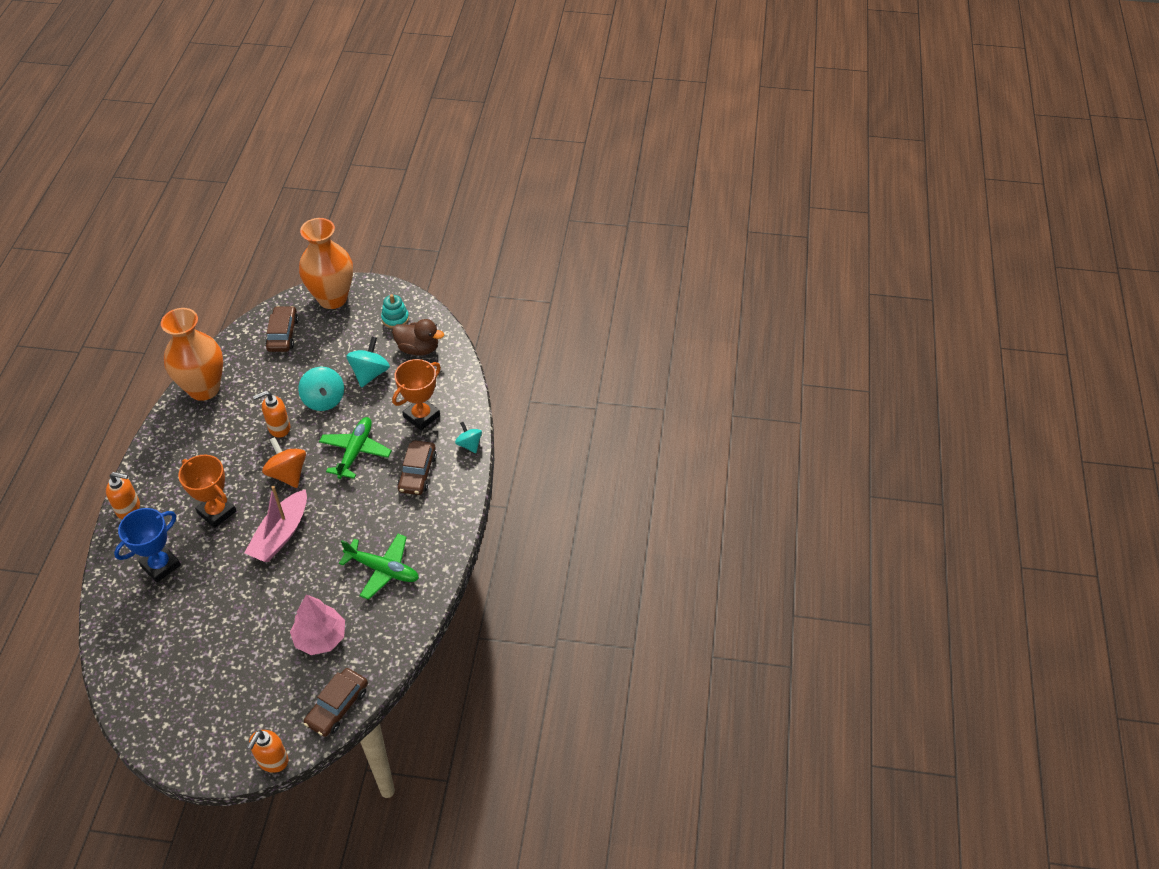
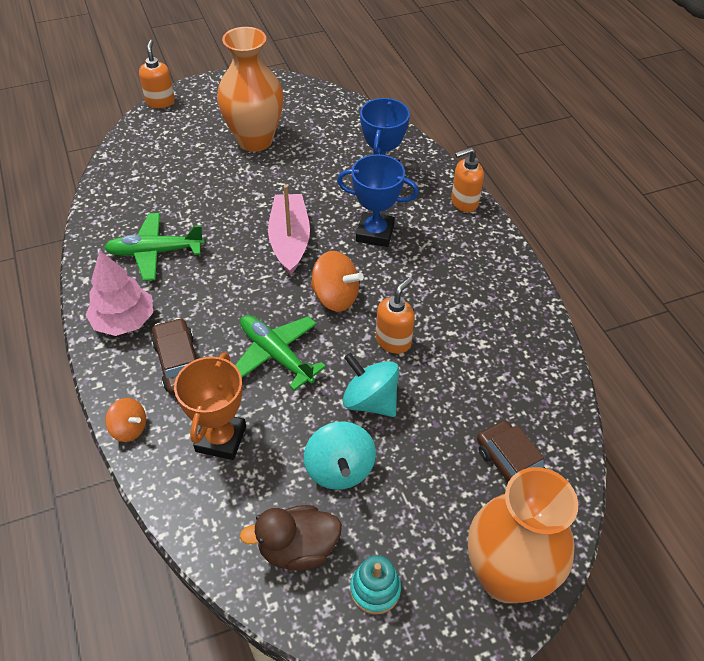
camera: 150 degrees right, 0 degrees up
orange vase [161,308,223,401] -> orange vase moved to [217,27,284,152]
orange trophy [178,455,236,528] -> blue trophy [337,154,419,247]
pink tree [290,594,345,655] -> pink tree moved to [85,251,153,336]
brown car [304,668,368,737] -> none
green plane [319,417,392,479] -> green plane turned 150 degrees clockwise [235,315,326,391]
turquoise spinning top [455,422,482,453] -> orange spinning top [105,398,146,442]

